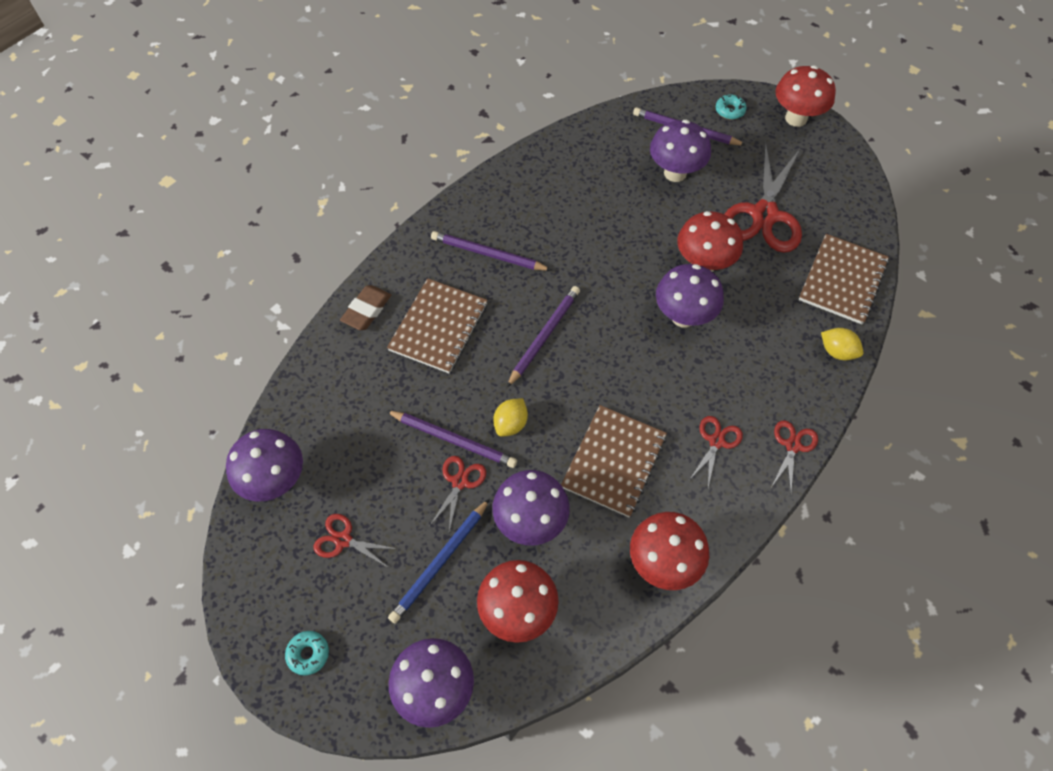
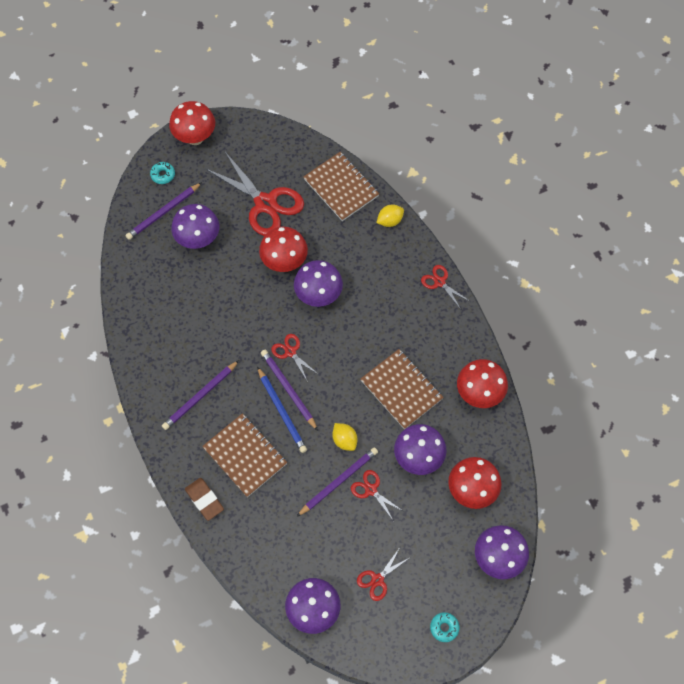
camera: 65 degrees left, 5 degrees up
blue pencil [388,498,490,623] -> blue pencil moved to [257,366,307,453]
red scissors [690,416,743,487] -> red scissors moved to [271,334,318,382]

